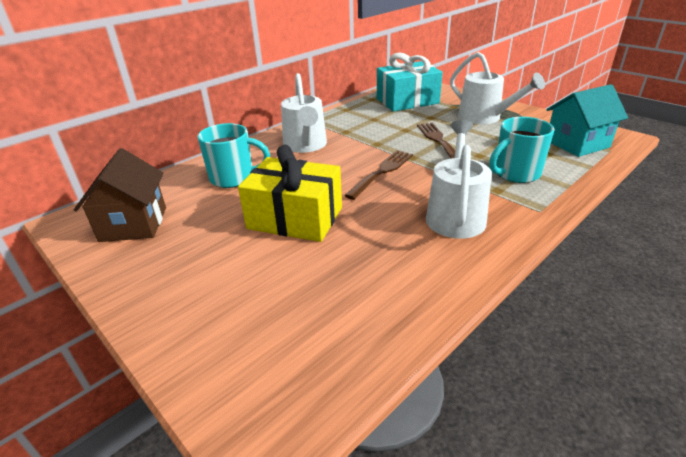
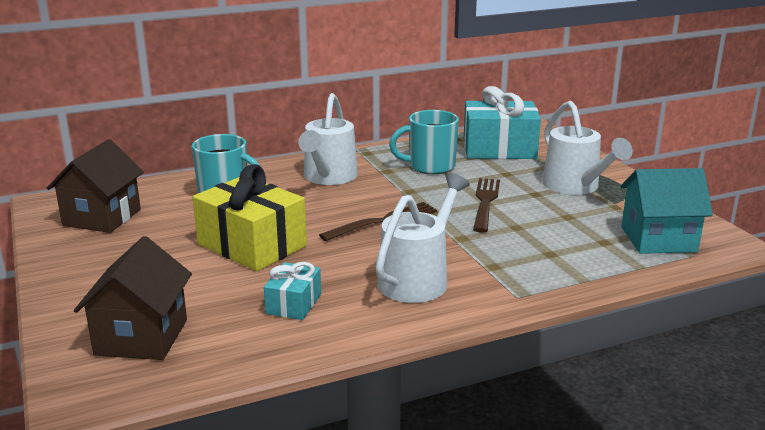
camera: 20 degrees right, 10 degrees down
turquoise mug [489,117,555,183] -> turquoise mug moved to [389,110,459,174]
none -> brown house [74,236,192,360]
none -> turquoise gift [264,262,321,320]

